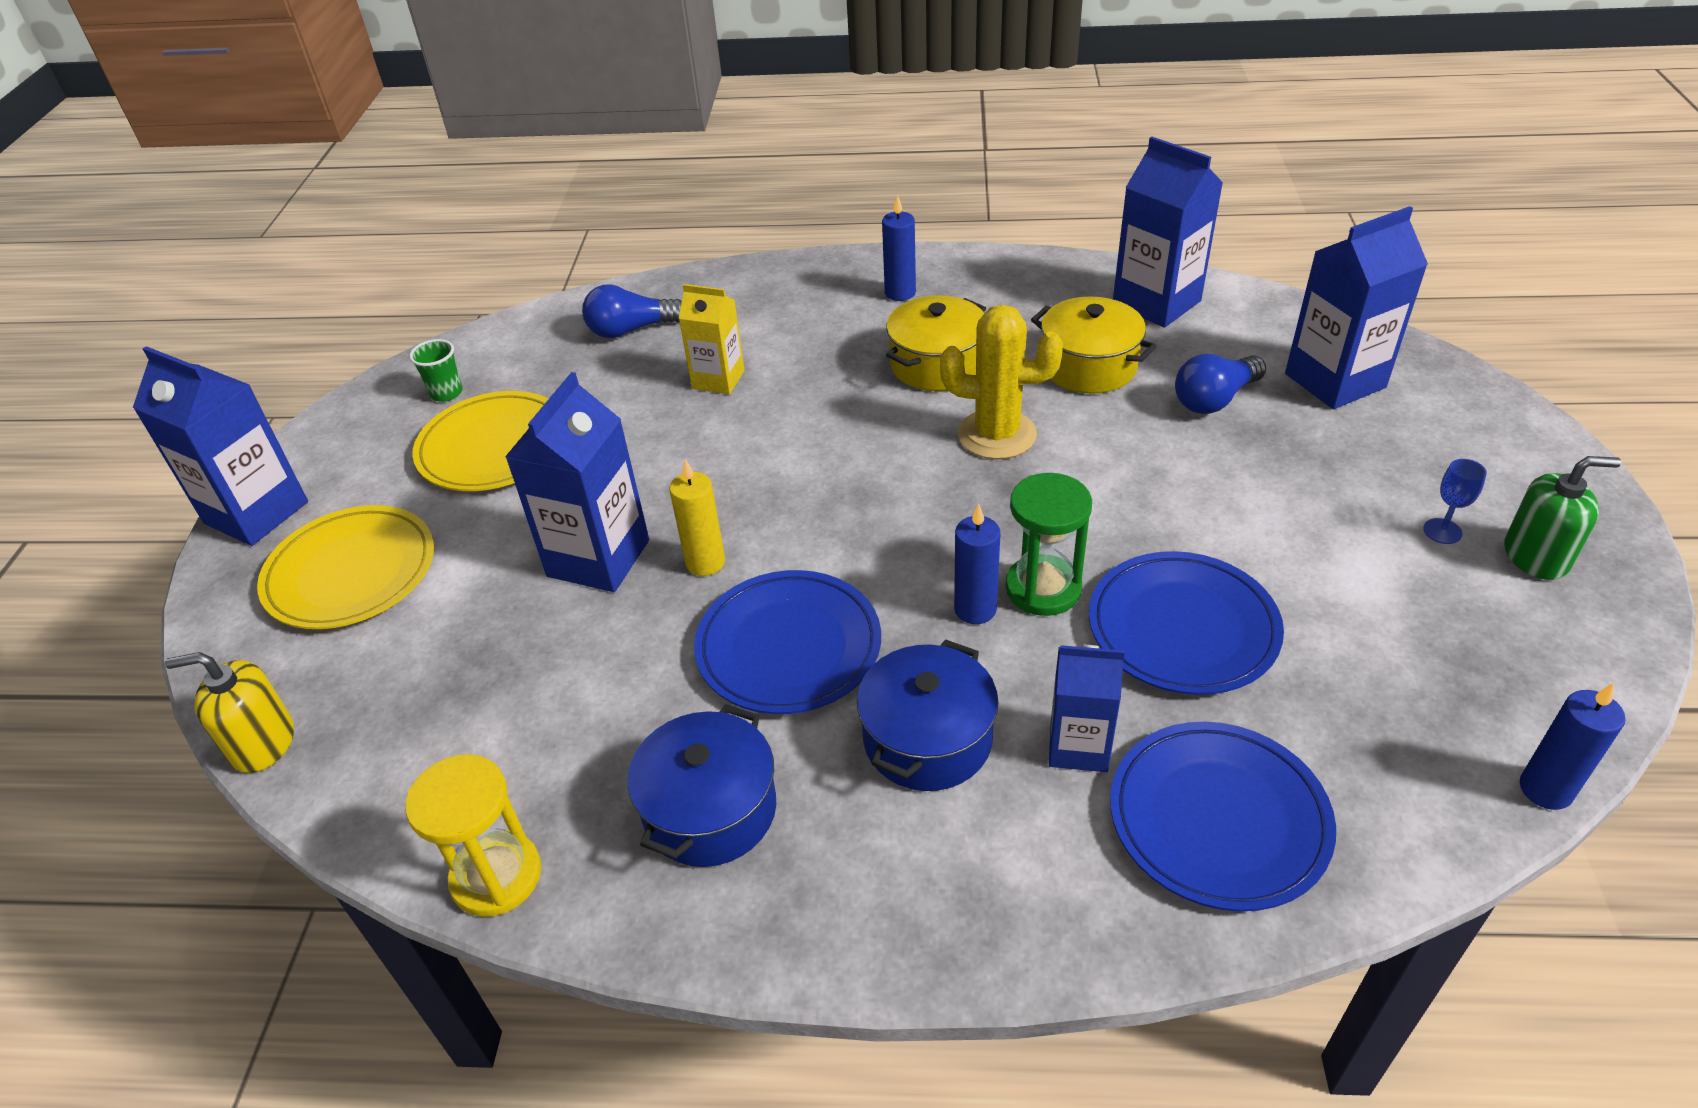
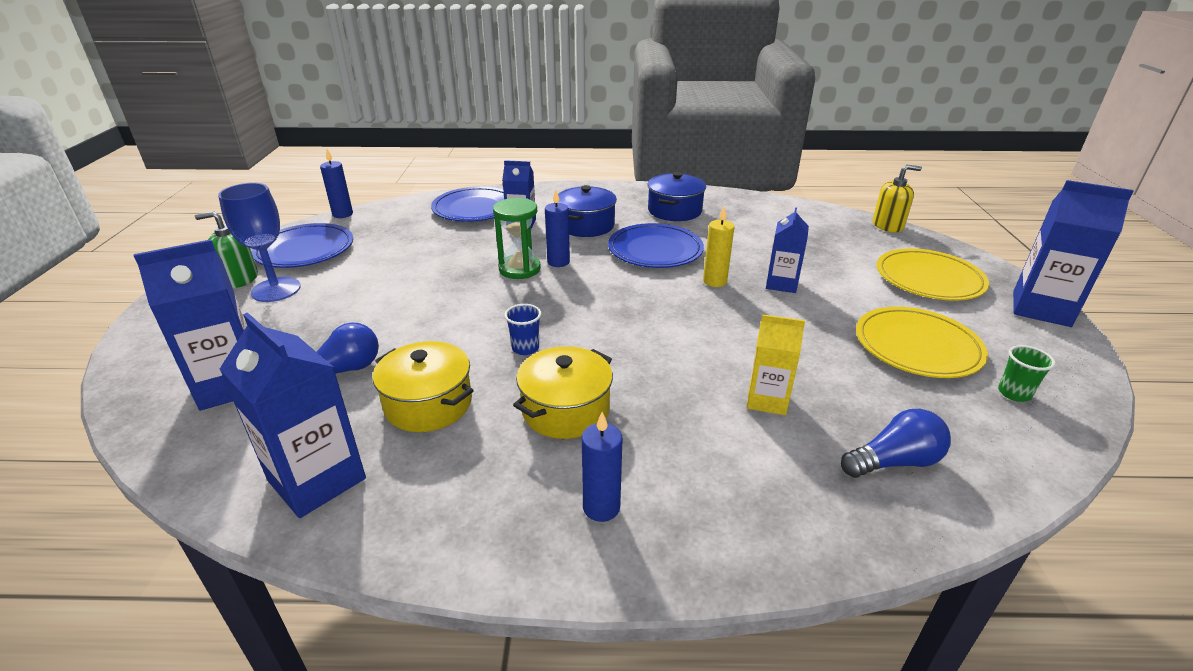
camera: 175 degrees right, 10 degrees down
yellow hourglass [405,754,541,917] -> none
blue carton [505,372,649,592] -> blue carton [766,207,809,293], size x0.62
yellow cactus [940,305,1063,459] -> blue cup [504,304,542,355]
blue plate [1089,551,1284,695] -> blue plate moved to [251,223,353,268]
blue goblet [1423,459,1487,544] -> blue goblet [218,183,301,302], size x2.14

